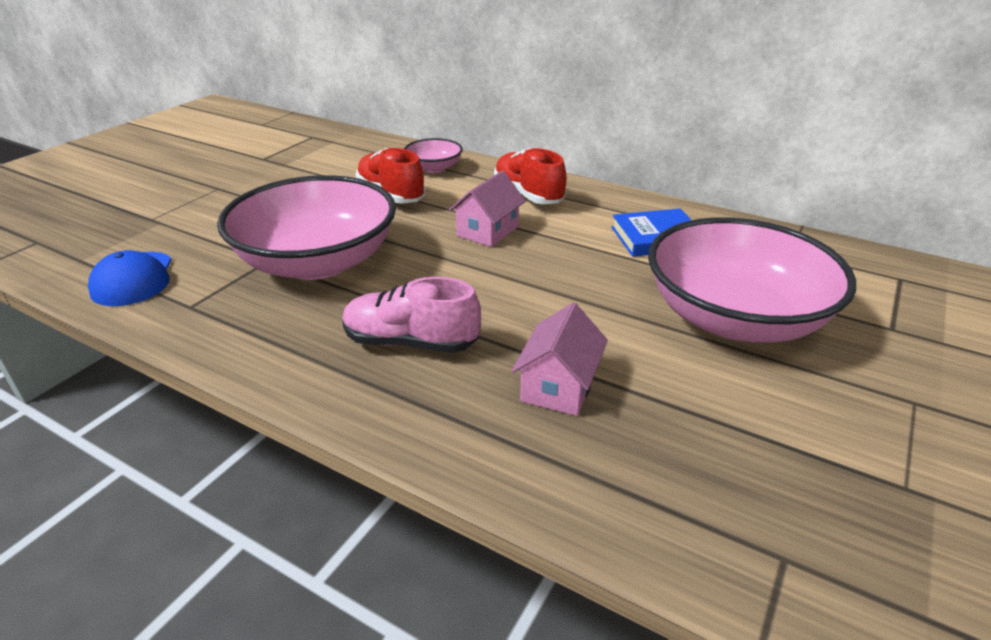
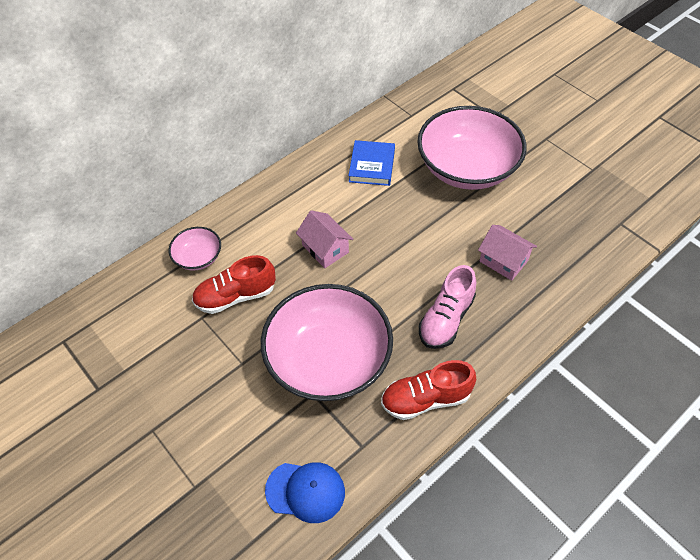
camera: 70 degrees left, 20 degrees up
red shoe [494,148,567,204] -> red shoe moved to [381,360,476,420]

